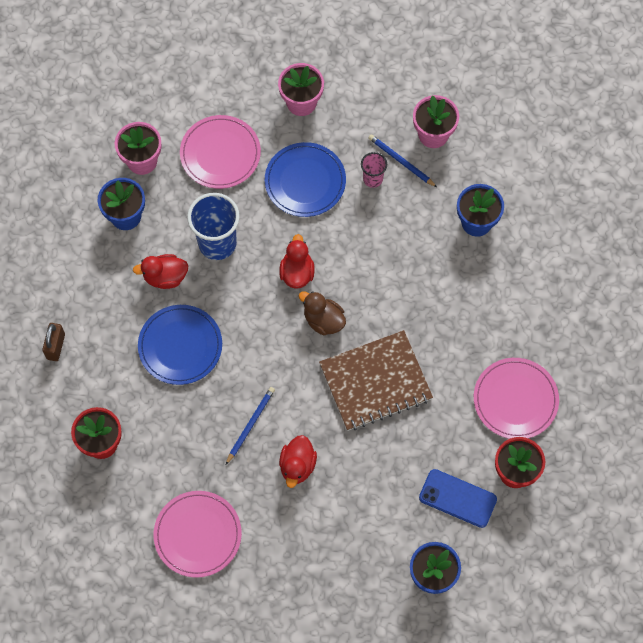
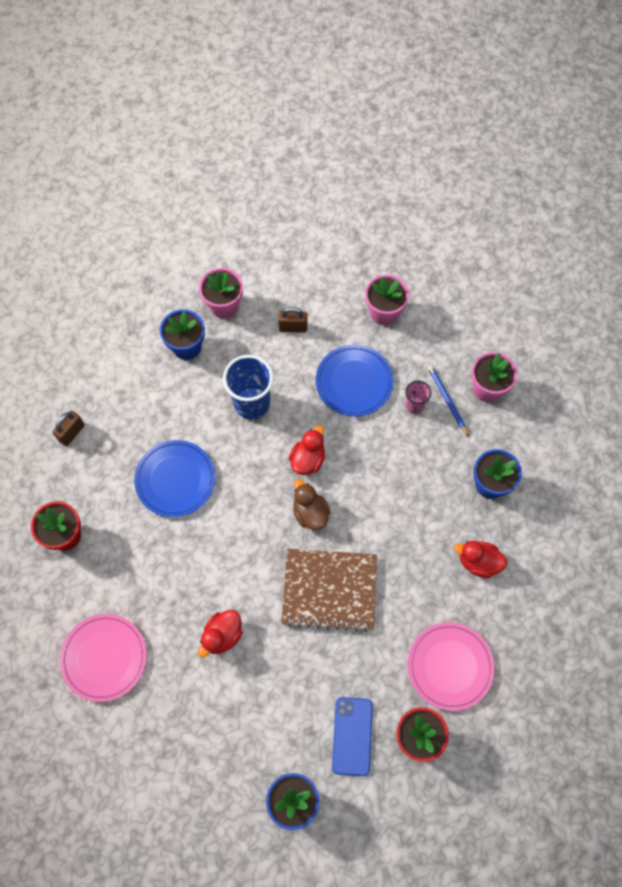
camera: 25 degrees right, 0 degrees up
red duck [133,254,188,289] -> red duck moved to [454,541,507,578]
pink plate [180,115,261,189] -> brown padlock [278,307,308,333]
blue pencil [226,387,275,465] -> none
blue phone [419,469,497,528] -> blue phone turned 45 degrees clockwise [332,697,373,776]

